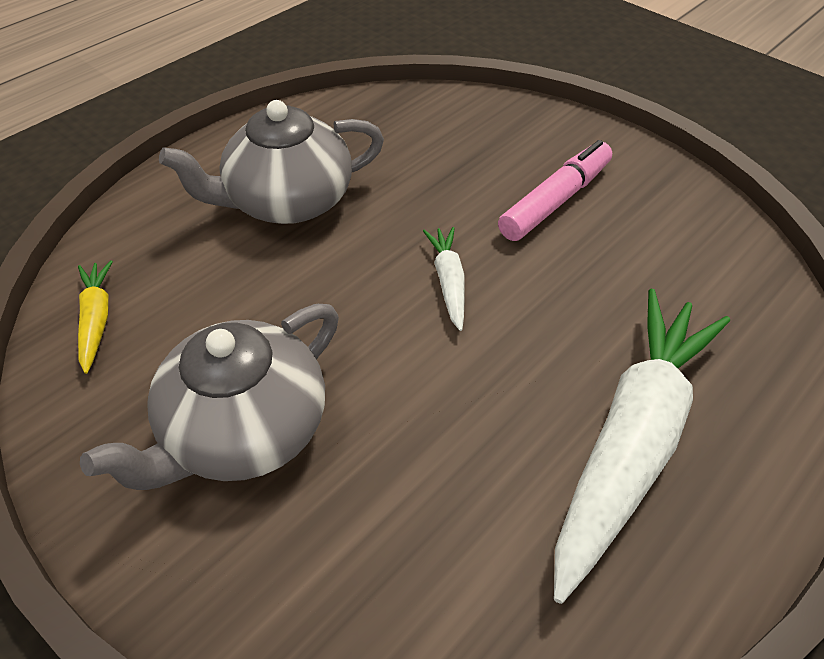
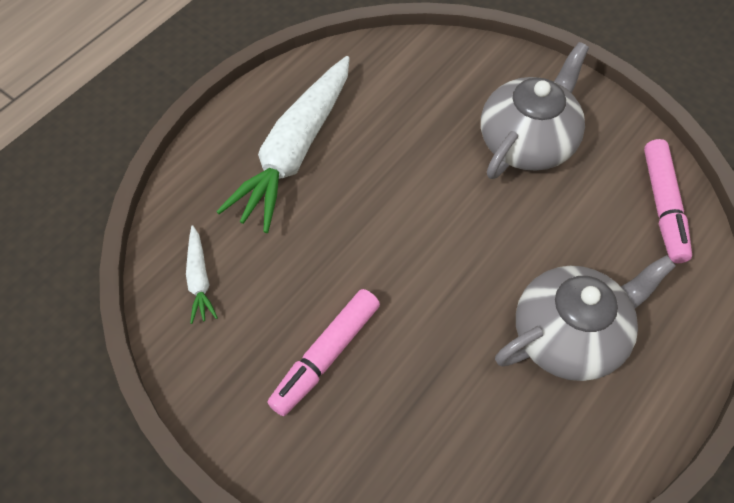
camera: 175 degrees right, 10 degrees up
yellow carrot [78,260,113,374] -> pink marker [644,139,692,263]
white carrot [423,227,465,331] -> white carrot moved to [186,225,218,324]

